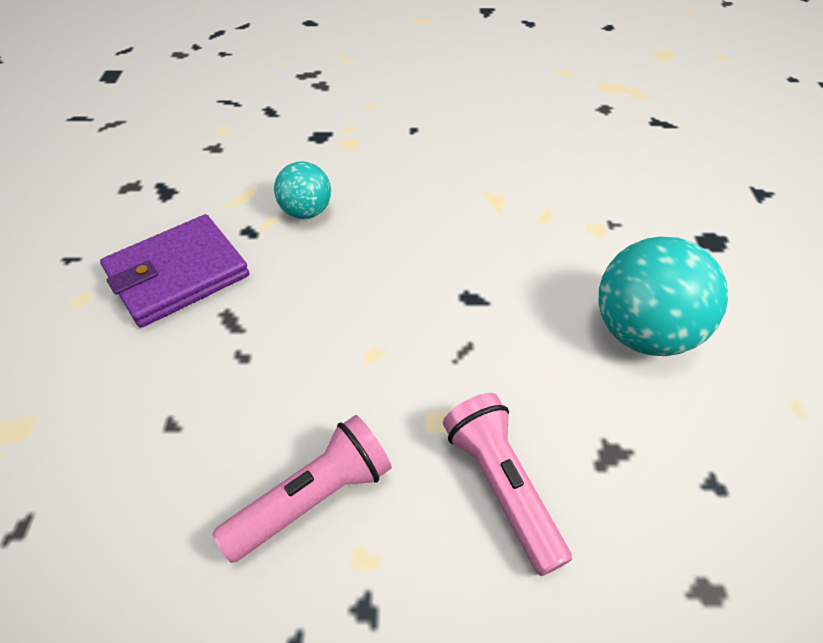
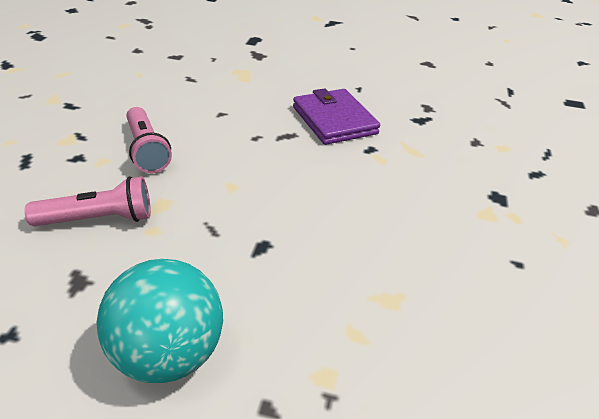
camera: 100 degrees right, 10 degrees down
turquoise ball [274,161,331,219] -> none

